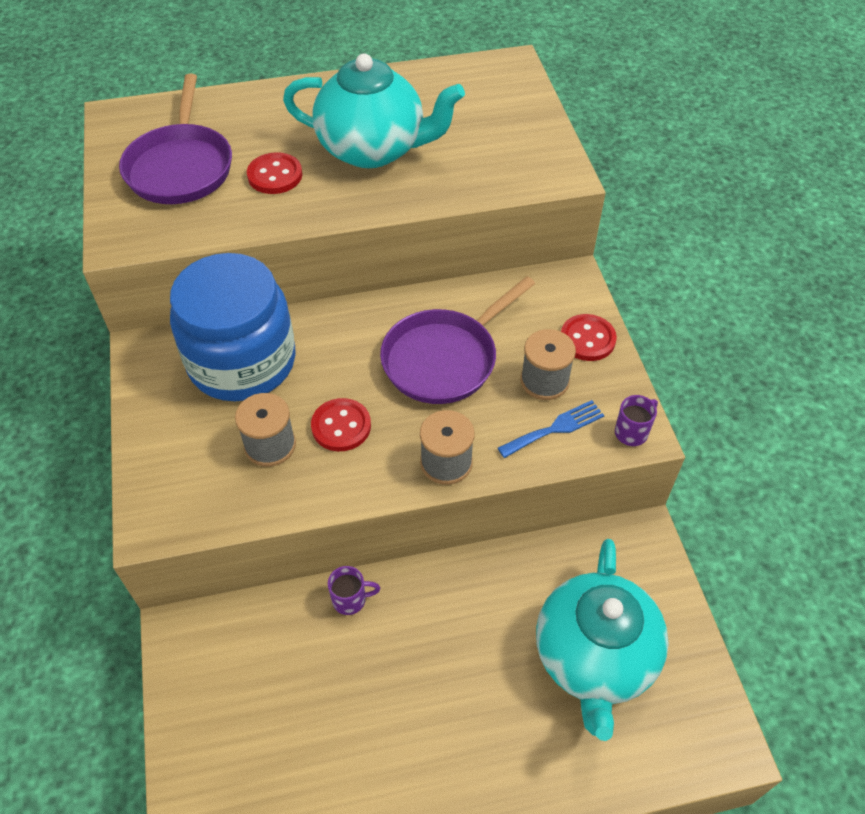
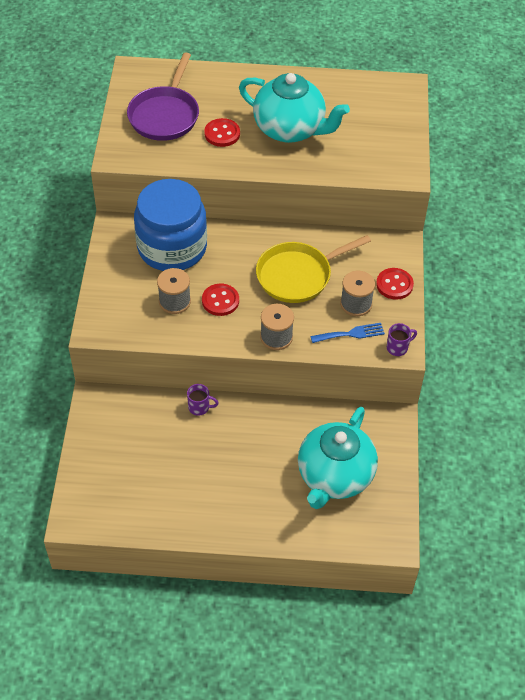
camera: 15 degrees right, 0 degrees up
purple pan [380,276,535,404] -> yellow pan [256,235,371,303]

